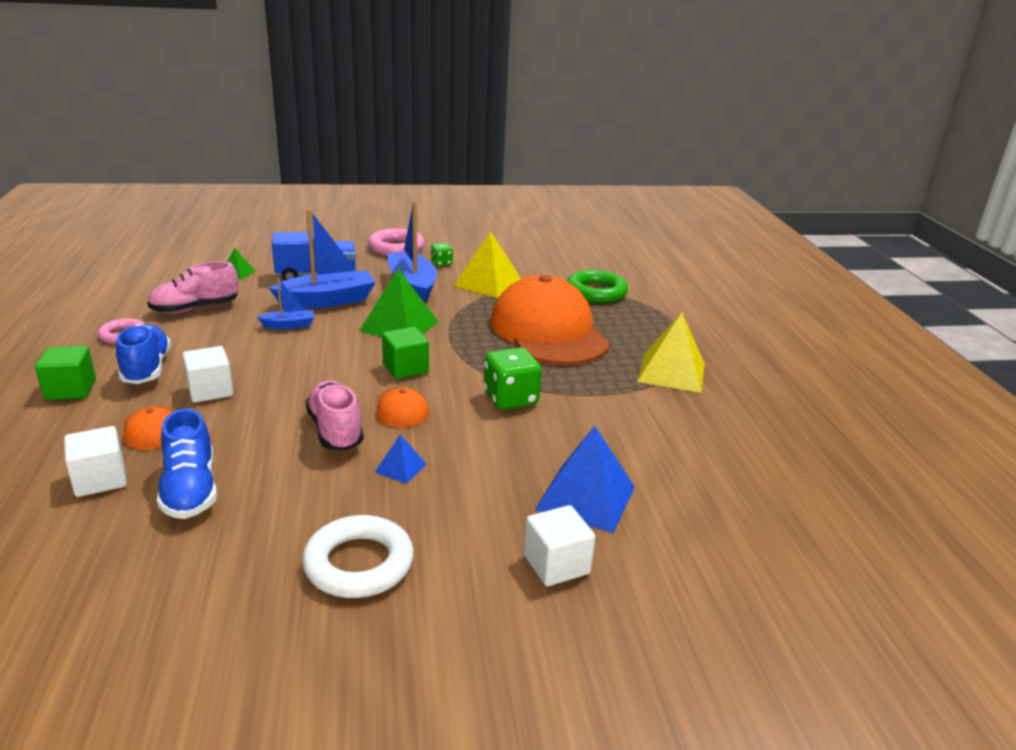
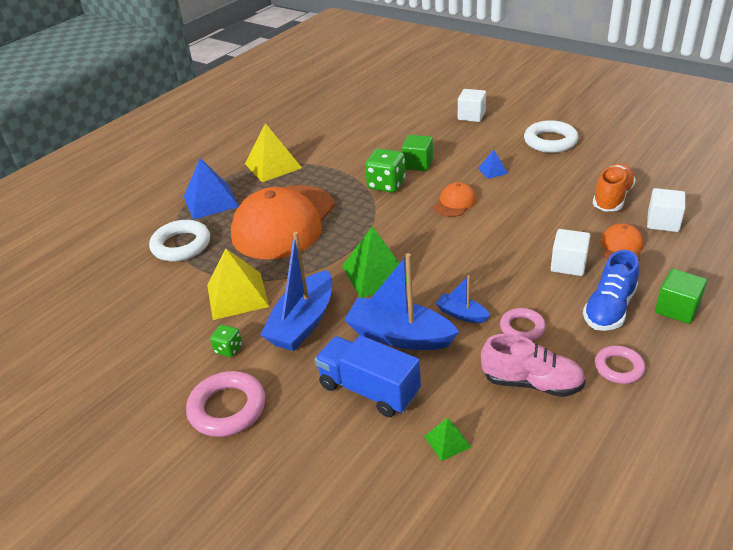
camera: 130 degrees left, 10 degrees up
blue shoe [157,409,217,519] -> orange shoe [592,164,636,212]
pink shoe [306,380,364,451] -> none
green cube [382,327,429,379] -> green cube moved to [401,135,433,171]
blue pyramid [535,426,635,533] -> blue pyramid moved to [184,158,239,220]
green ring [567,270,628,303] -> white ring [149,220,210,261]
none -> pink ring [500,308,546,341]

